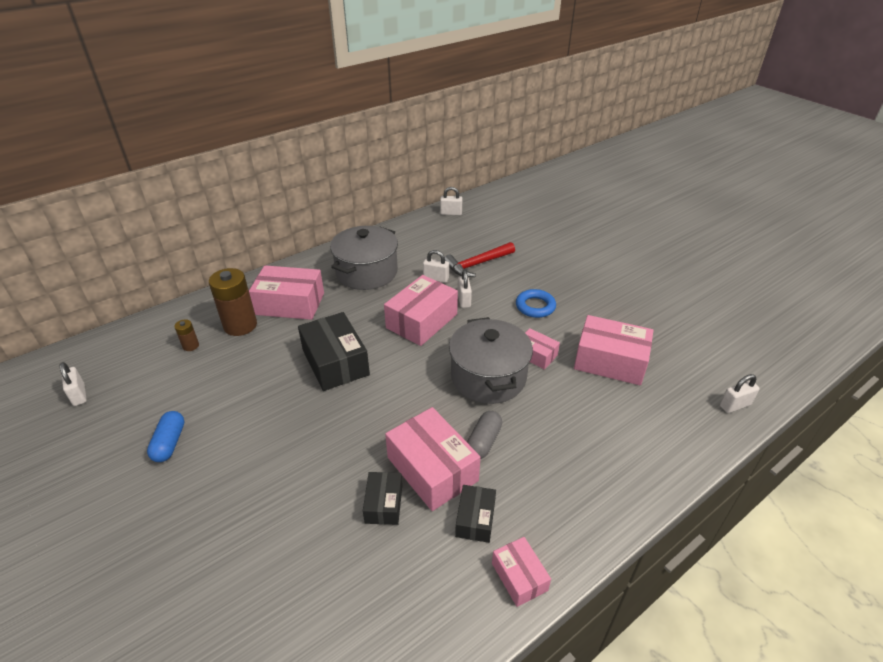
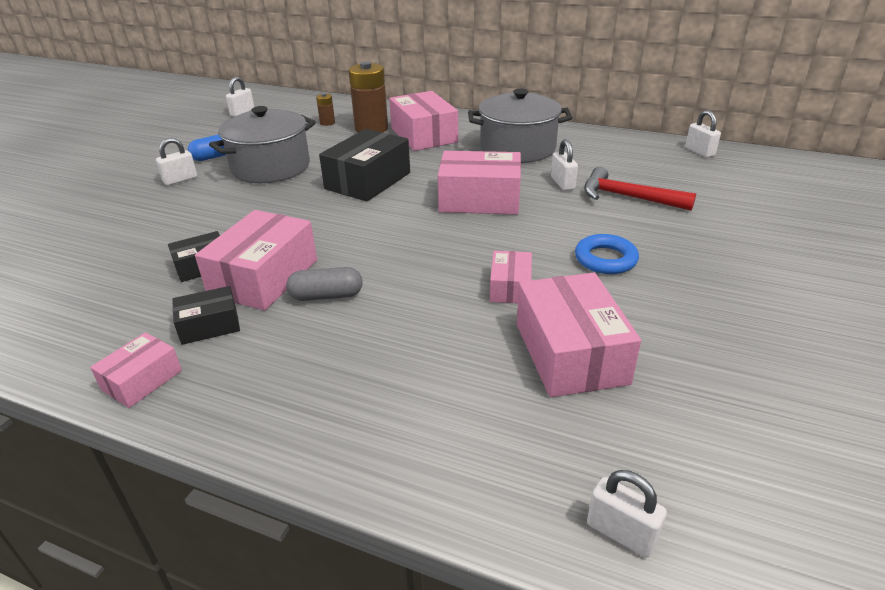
camera: 60 degrees right, 5 degrees down
grey pot [449,317,533,404] -> grey pot moved to [209,106,316,183]
white padlock [457,270,472,308] -> white padlock moved to [156,138,197,186]

